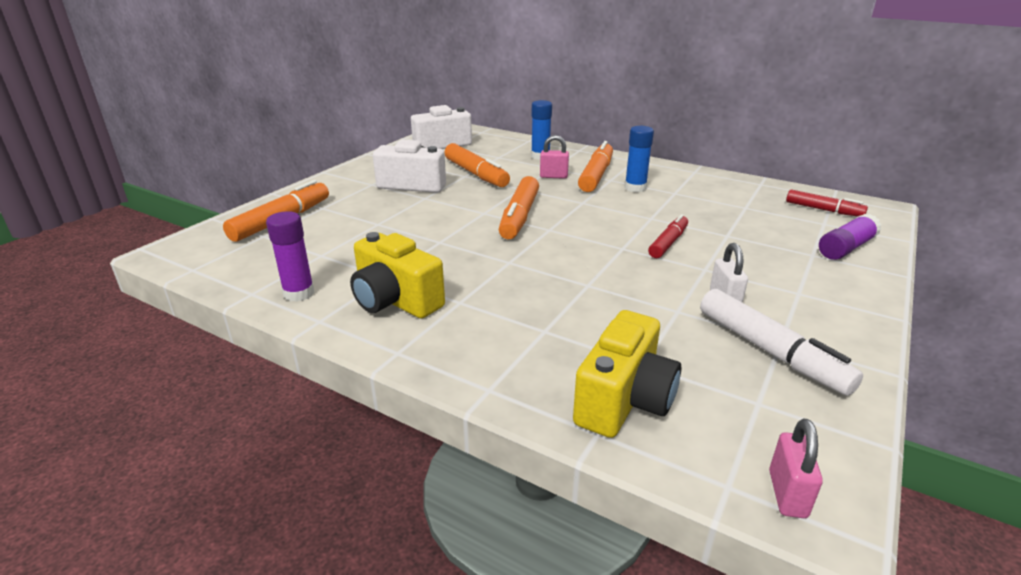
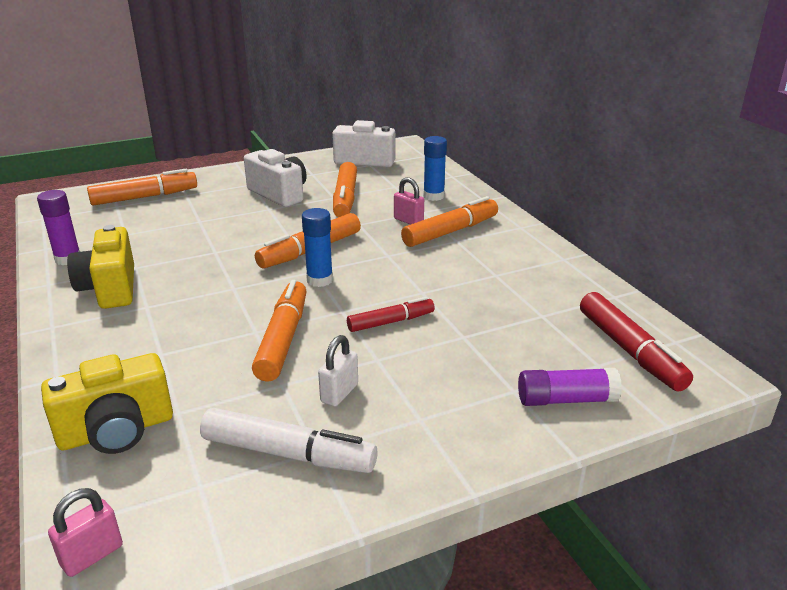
camera: 35 degrees right, 0 degrees up
blue glue stick [625,126,654,192] -> blue glue stick moved to [302,208,333,287]
white marker [700,289,863,396] -> white marker turned 75 degrees counterclockwise [200,408,378,473]
red marker [786,189,868,217] -> red marker [580,292,693,391], size x1.56
none -> orange marker [252,280,307,382]

